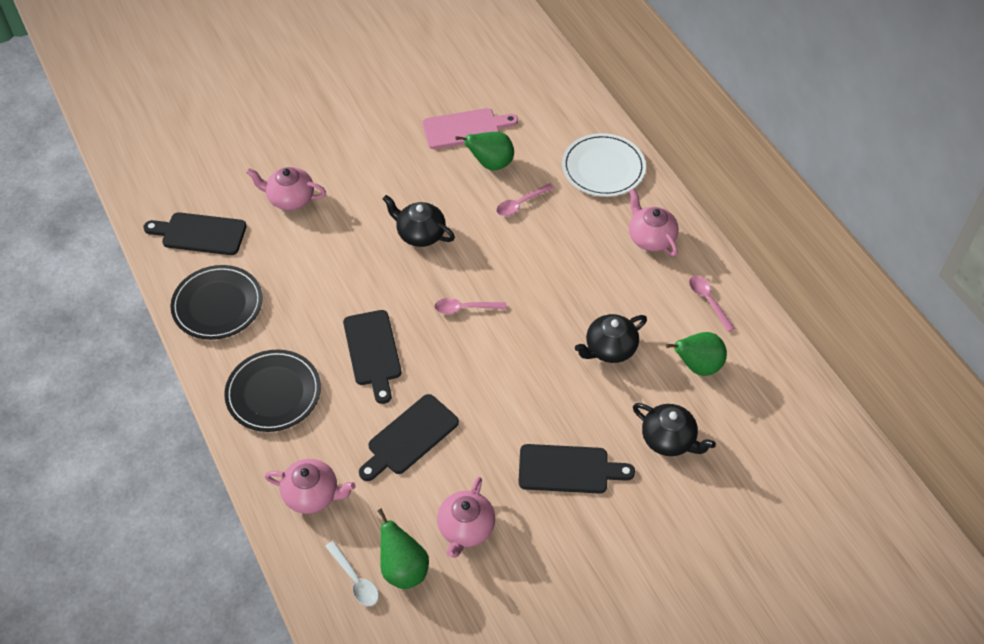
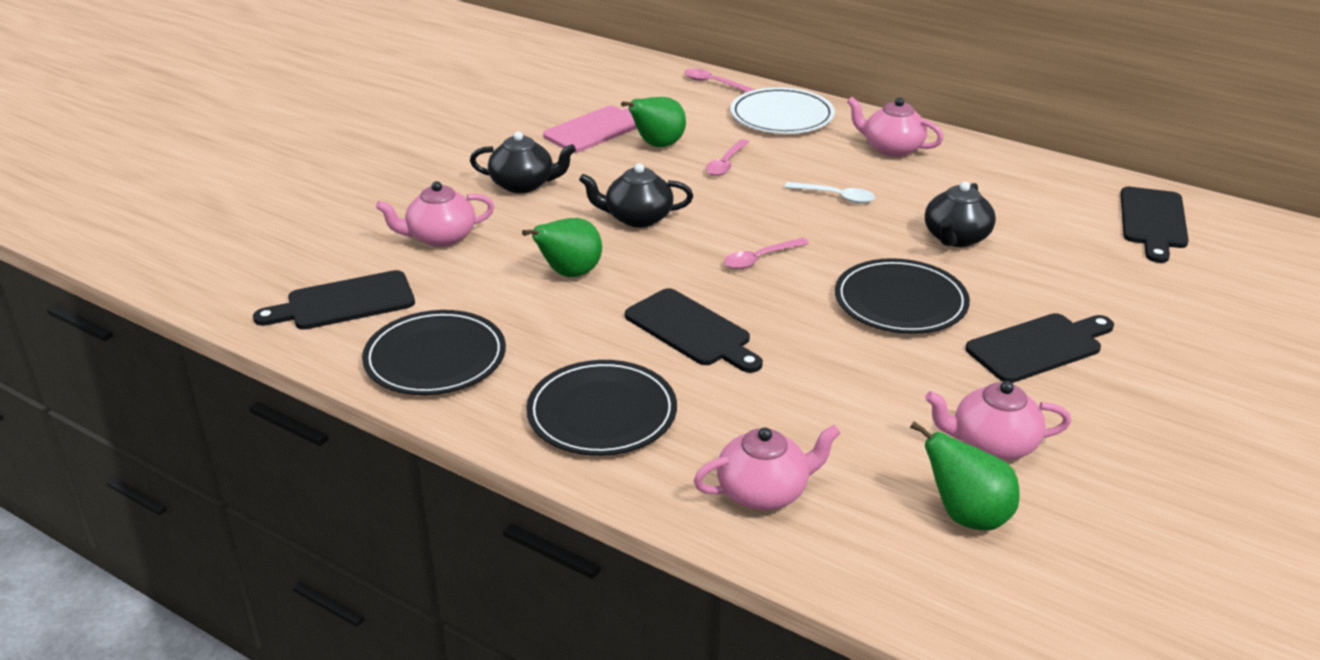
camera: 30 degrees left, 20 degrees down
white spoon [325,541,379,606] -> white spoon moved to [785,182,875,204]
black cutting board [359,394,459,481] -> black cutting board moved to [1120,187,1189,263]
pink teapot [437,477,495,558] -> pink teapot turned 105 degrees clockwise [925,381,1071,460]
black teapot [633,403,716,456] -> black teapot moved to [470,131,576,193]
green pear [666,332,727,376] -> green pear moved to [522,218,602,277]
pink spoon [689,276,735,332] -> pink spoon moved to [685,69,755,92]
none -> black plate [835,258,970,334]

